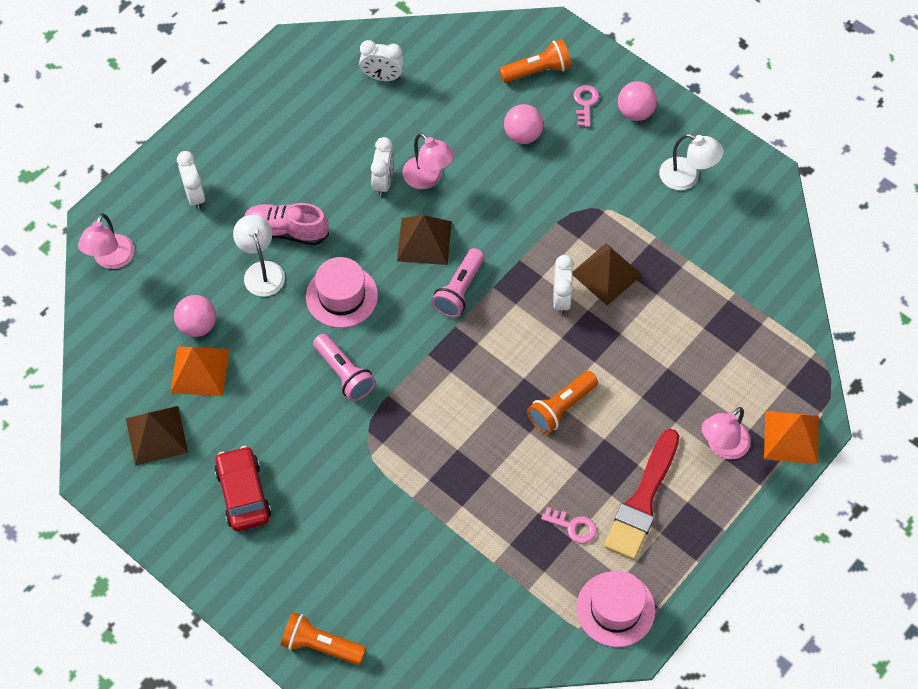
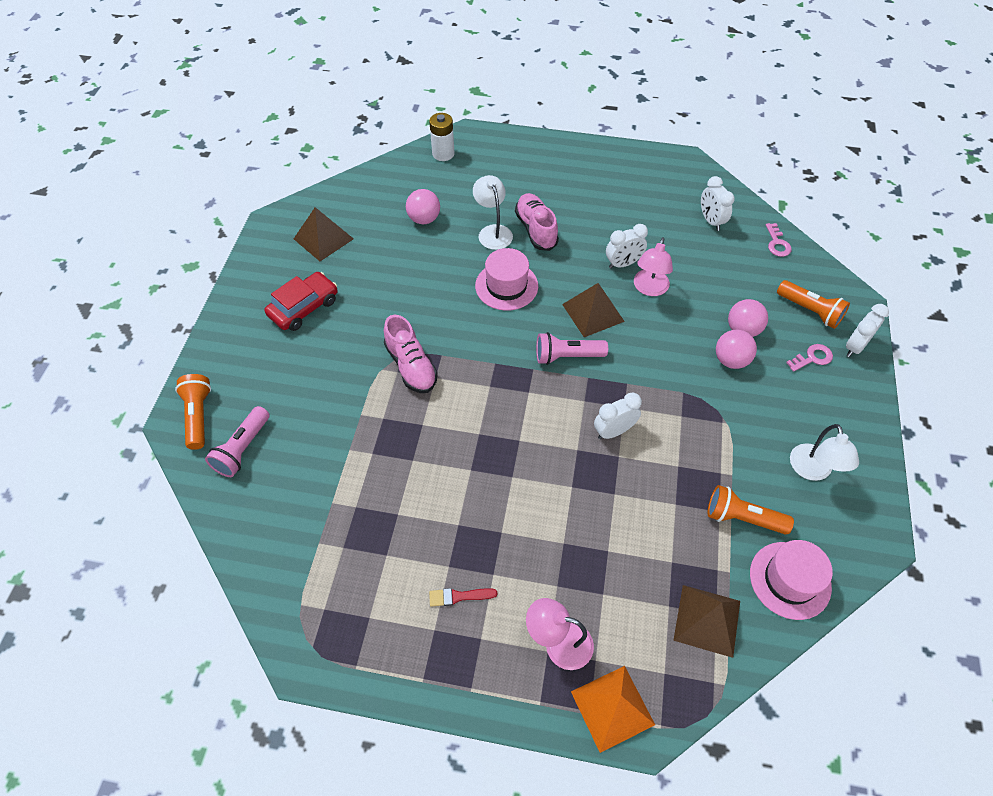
camera: 60 degrees right, 5 degrees down
pink lamp [78,213,134,269] -> white battery [429,113,455,161]
orange pyramid [170,346,229,396] -> none
white clock [177,151,205,209] -> white clock moved to [846,304,889,357]
white lamp [233,215,285,297] -> white lamp turned 60 degrees counterclockwise [473,175,513,250]
pink flashlight [313,333,376,401] -> pink flashlight moved to [205,406,270,477]
orange flashlight [527,371,598,434] -> orange flashlight moved to [708,485,794,534]
pink key [541,507,597,544] -> pink key moved to [766,223,792,257]
brown pyramid [573,243,642,306] -> brown pyramid moved to [673,585,740,658]
pink hat [576,571,656,647] -> pink hat moved to [750,540,833,620]
red brush [604,429,679,560] -> red brush [429,588,497,607], size x0.44
pink ball [618,81,657,121] -> pink ball moved to [716,330,757,369]
none -> pink shoe [384,315,438,393]

